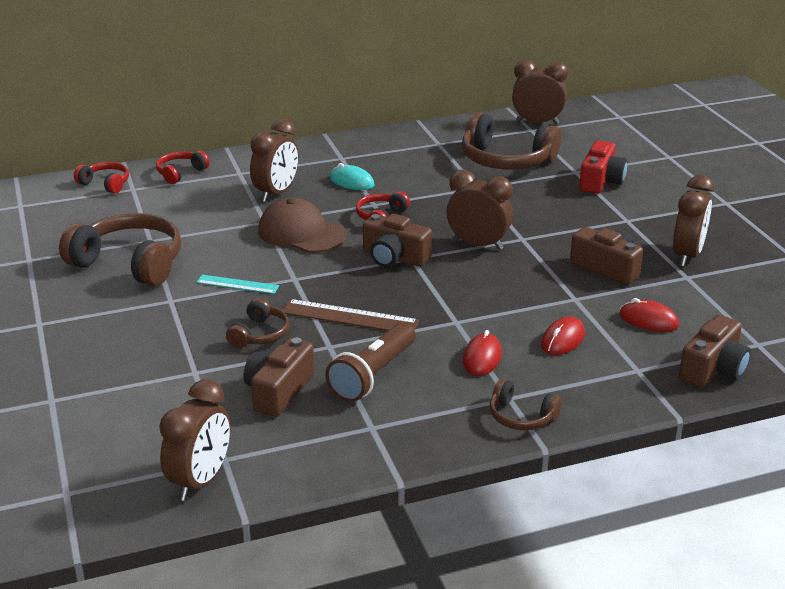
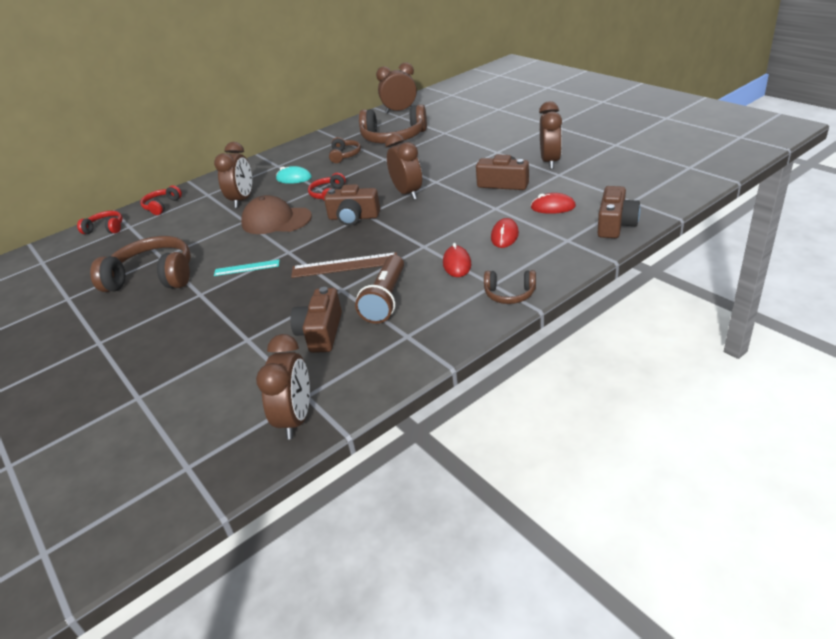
camera: 15 degrees left, 5 degrees up
brown headphones [226,298,289,348] -> brown headphones moved to [329,137,361,163]
brown clock [447,170,513,250] -> brown clock turned 60 degrees clockwise [385,133,422,200]
red camera [579,140,628,194] -> none

